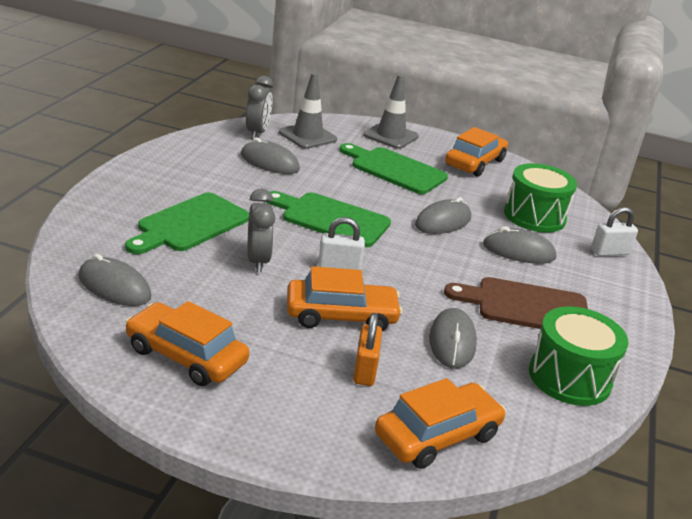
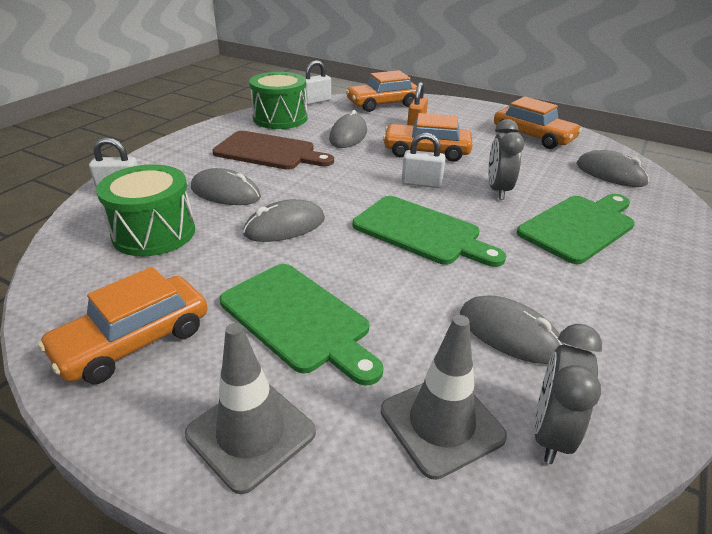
camera: 165 degrees left, 5 degrees up
none -> white padlock [305,60,331,105]

